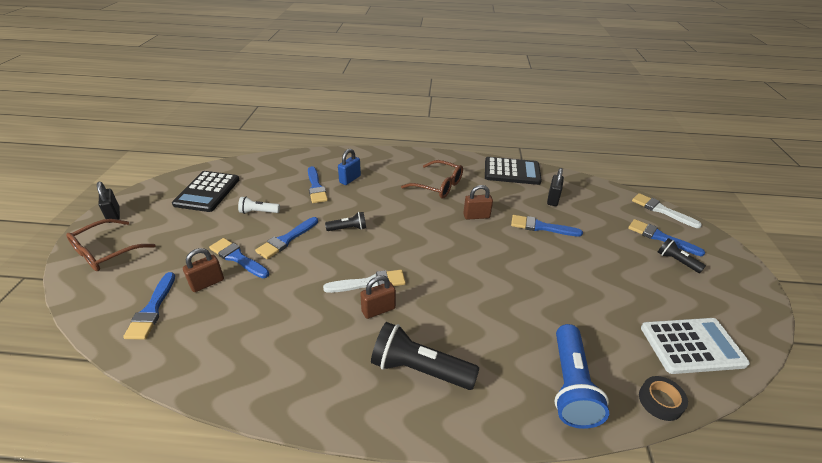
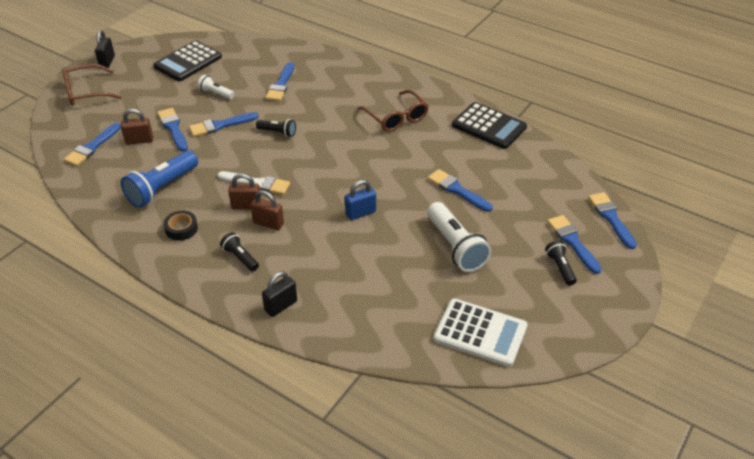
camera: 30 degrees right, 5 degrees up
blue padlock [338,149,361,185] -> blue padlock moved to [345,180,376,220]
black flashlight [371,322,479,390] -> black flashlight [220,232,259,271], size x0.53
brown padlock [463,185,493,220] -> brown padlock moved to [250,190,284,230]
black padlock [547,168,564,206] -> black padlock moved to [262,271,297,317]
blue flashlight [554,324,609,429] -> blue flashlight moved to [121,150,198,208]
white brush [632,193,702,228] -> blue brush [588,192,637,249]
black tape [639,376,688,421] -> black tape moved to [164,211,198,241]
none -> white flashlight [427,202,491,272]

